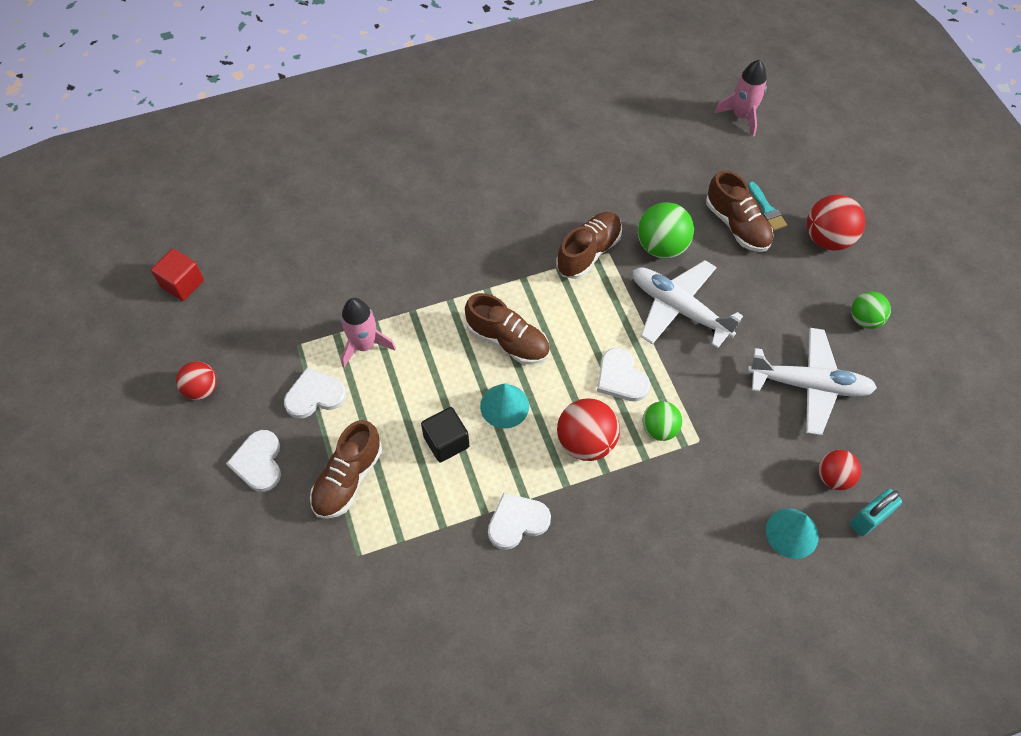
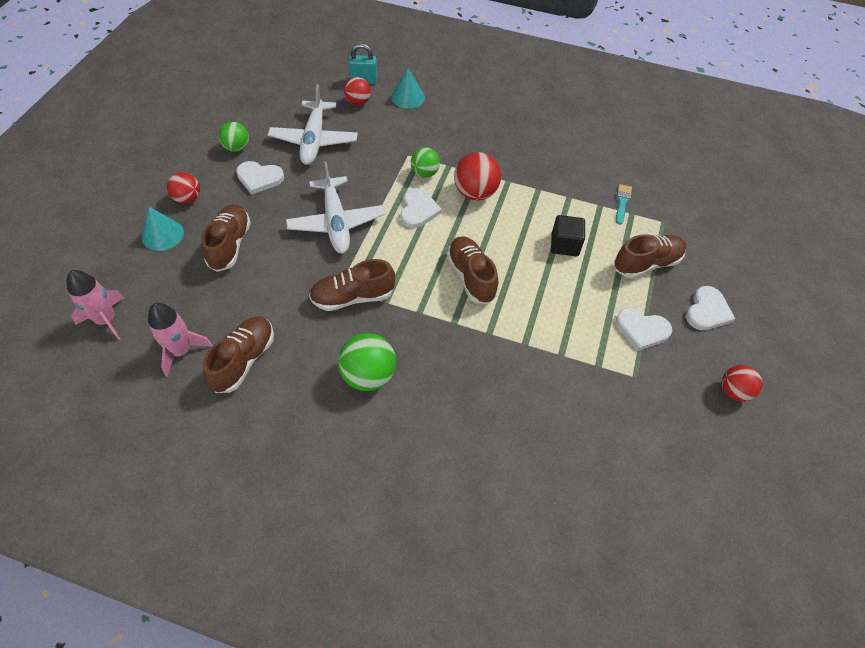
camera: 145 degrees left, 5 degrees down
red cube [151,249,204,301] -> none
pink rocket [341,298,396,367] -> pink rocket moved to [148,303,213,377]
turquoise cone [480,383,529,429] -> turquoise cone moved to [142,207,184,251]
white heart [488,492,551,550] -> white heart moved to [236,161,284,195]
green ball [638,202,694,259] -> green ball moved to [338,333,396,391]
turquoise brush [748,182,787,231] -> turquoise brush moved to [616,184,632,225]
white plane [748,328,877,435] -> white plane turned 135 degrees counterclockwise [268,84,358,165]
red ball [807,194,865,251] -> red ball [167,172,200,204], size x0.64
none -> brown shoe [203,316,274,393]

